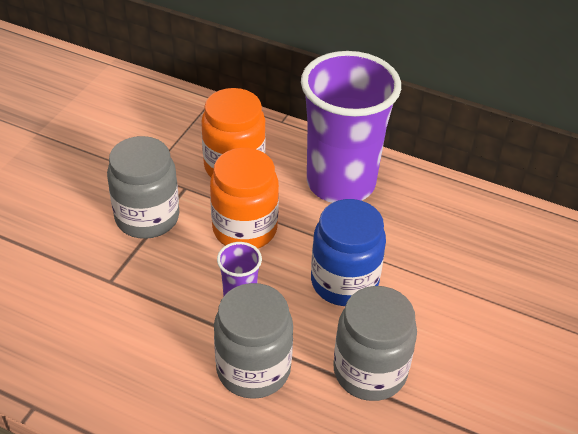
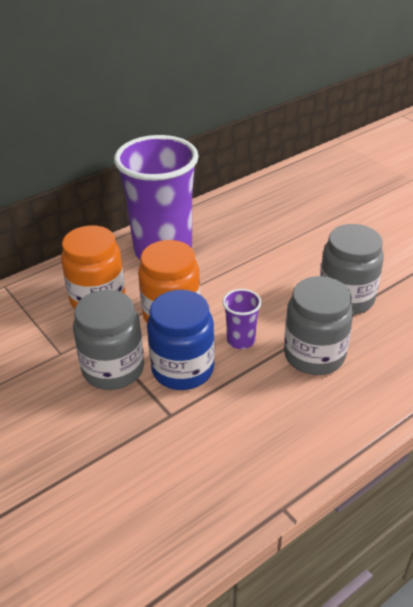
camera: 60 degrees left, 5 degrees down
blue jar [311,199,386,306] -> blue jar moved to [147,290,215,390]

